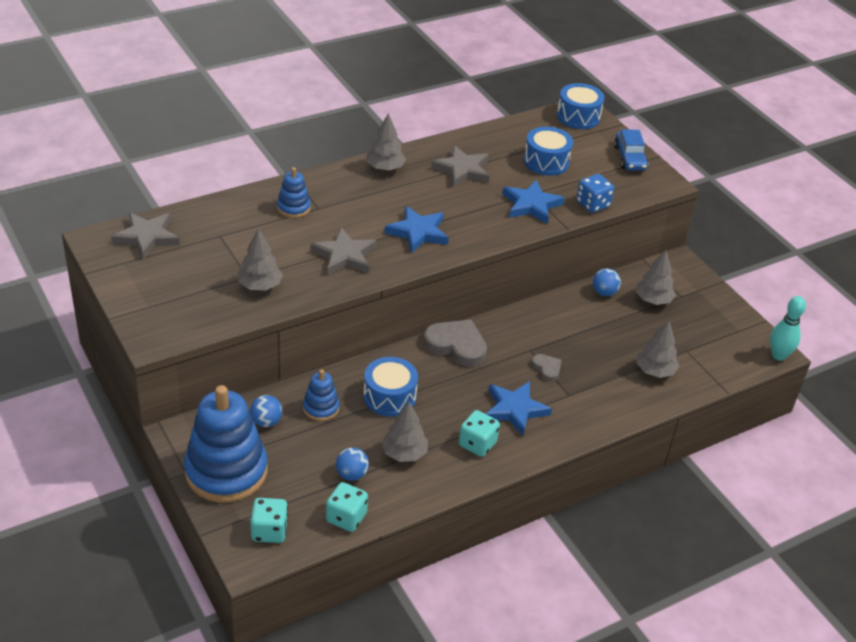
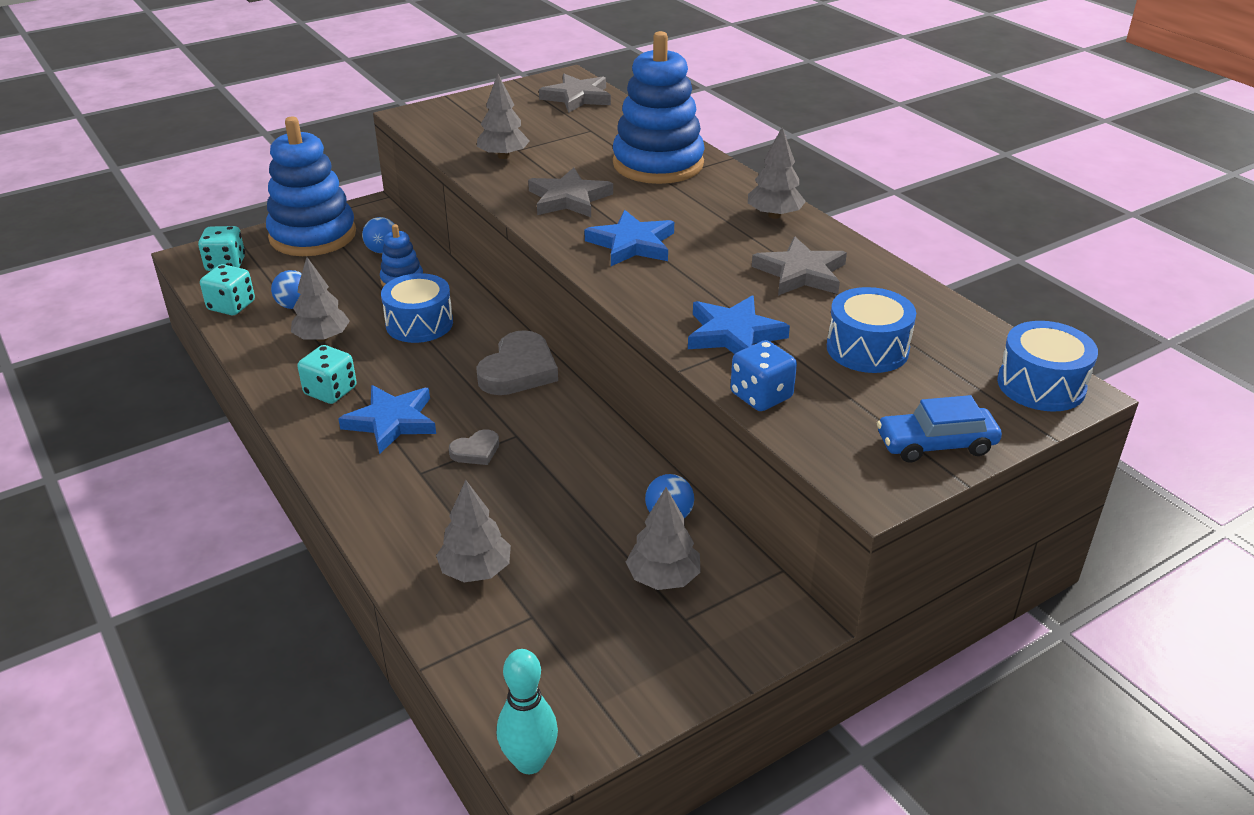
camera: 90 degrees right, 5 degrees down
blue stacking toy [277,167,311,218] -> blue stacking toy [613,31,705,184], size x2.13

